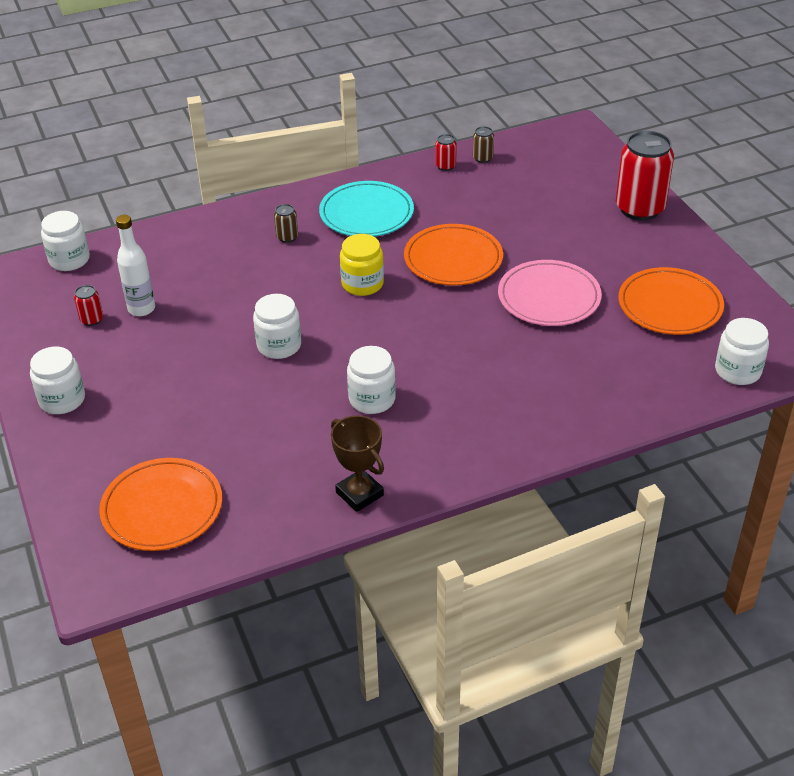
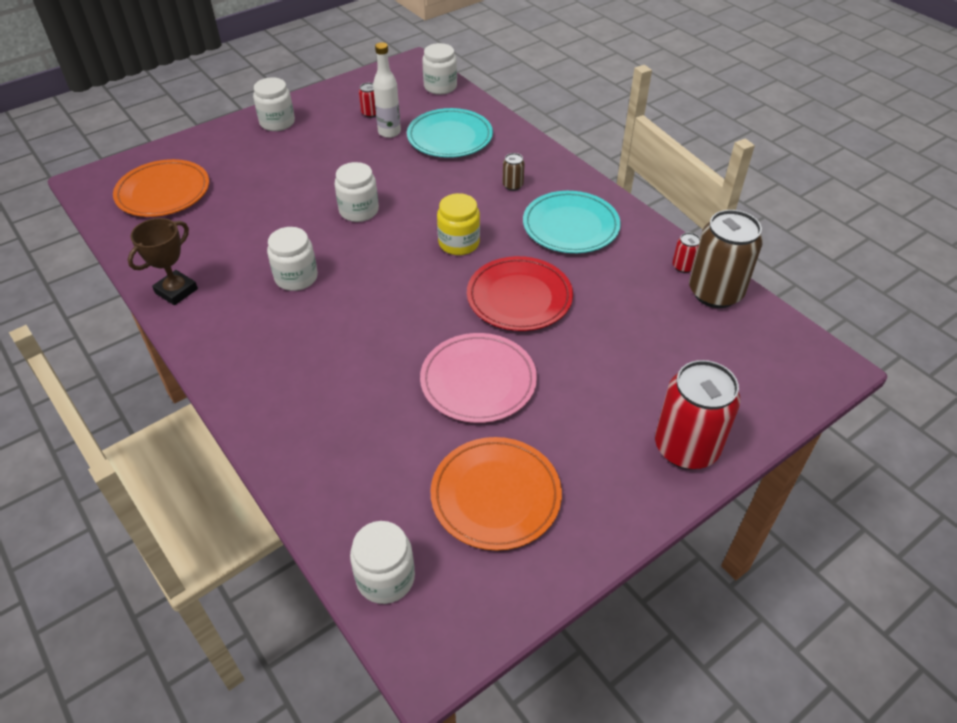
camera: 75 degrees right, 5 degrees up
orange plate [404,224,503,286] -> red plate [467,256,573,331]
brown can [473,126,494,163] -> brown can [689,210,763,308], size x2.31
none -> turquoise plate [407,108,493,158]

